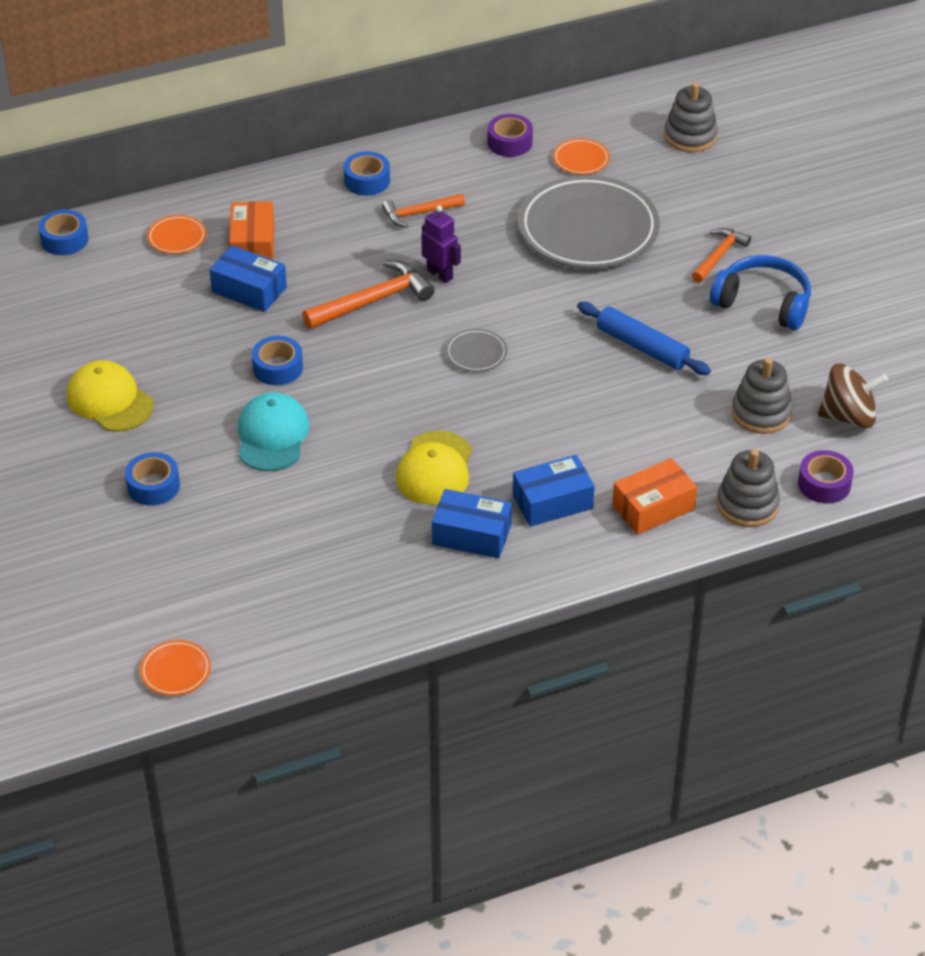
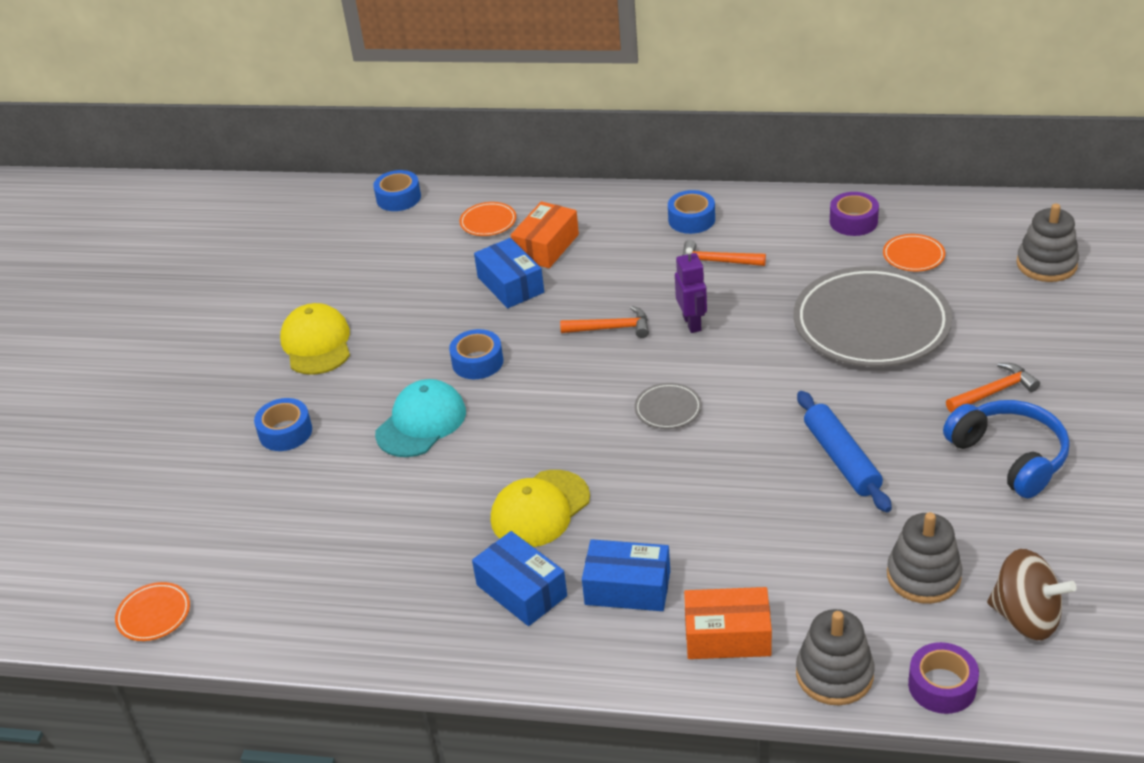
camera: 35 degrees right, 5 degrees down
orange hammer [302,260,435,329] -> orange hammer [560,306,649,338], size x0.64

